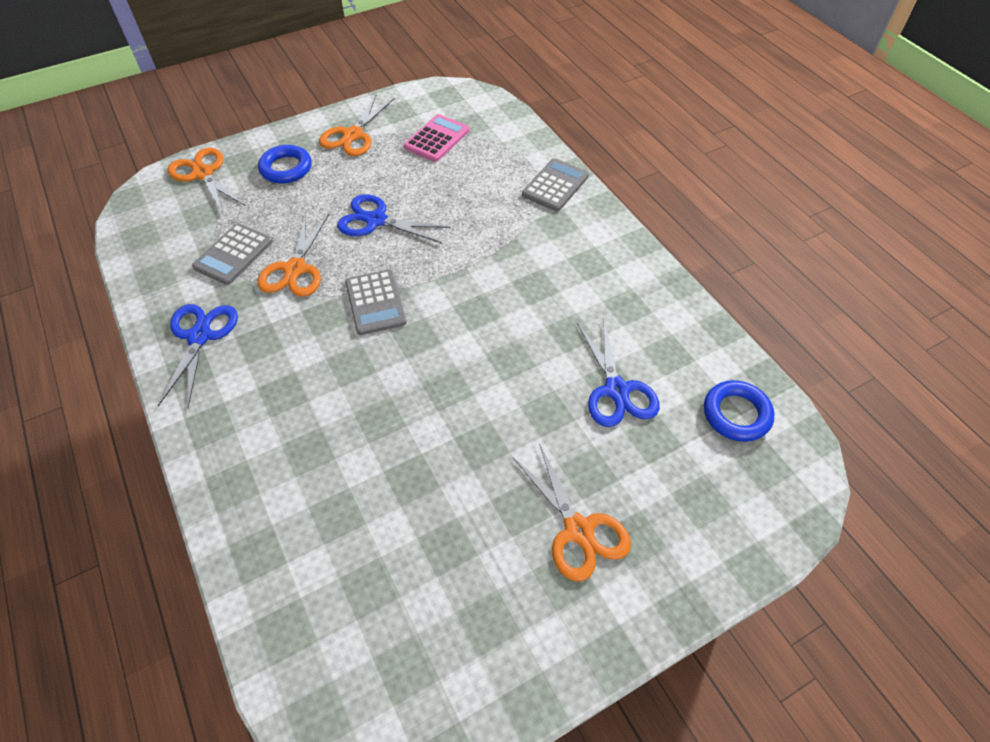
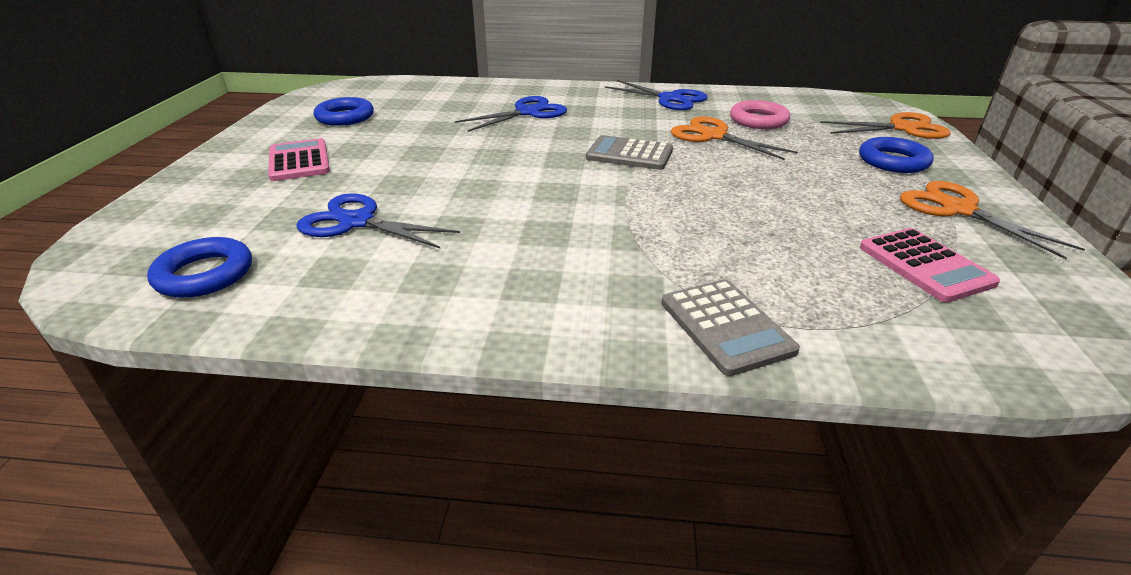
camera: 125 degrees right, 20 degrees down
grey calculator [192,223,273,285] -> pink ring [730,100,790,129]
blue scissors [337,194,451,243] -> blue scissors moved to [455,96,567,132]
orange scissors [513,443,631,581] -> pink calculator [268,138,330,181]
none -> blue ring [314,97,374,126]

